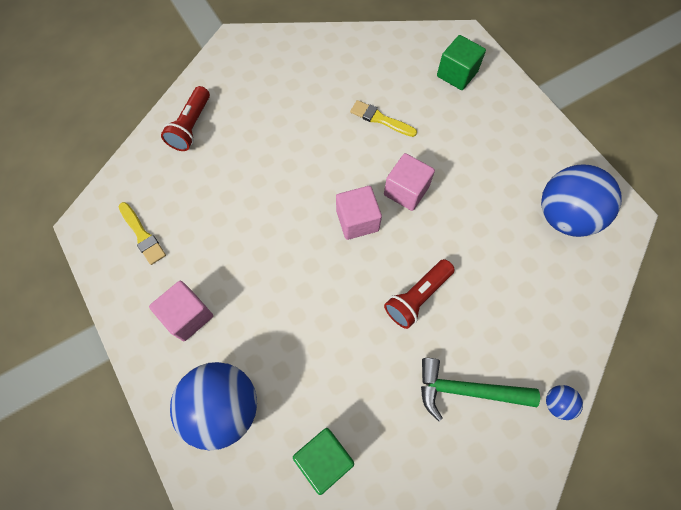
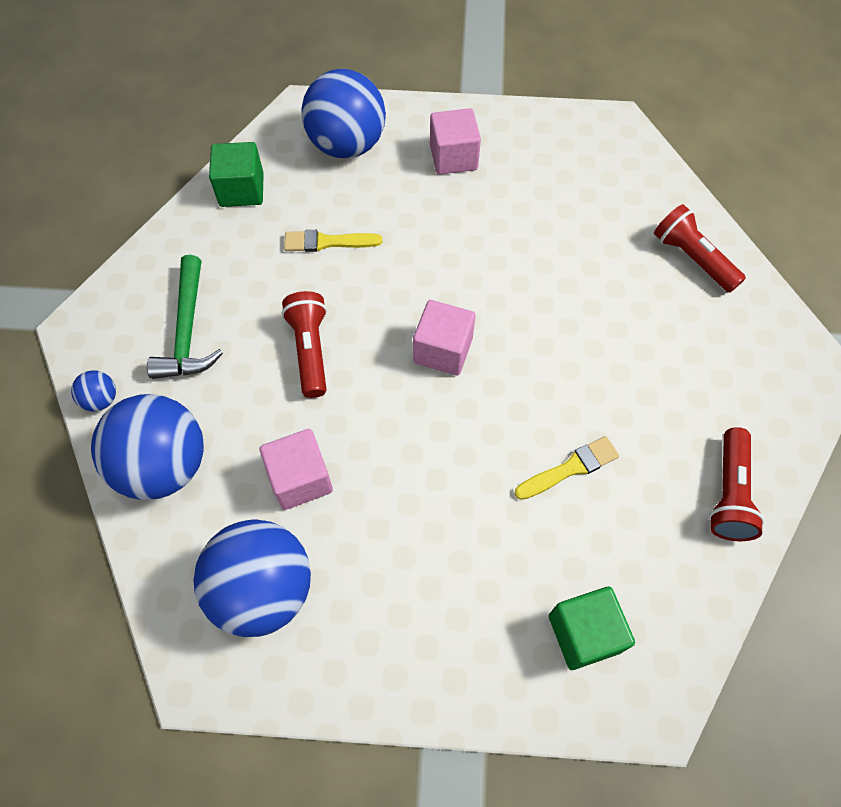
camera: 125 degrees right, 5 degrees down
yellow brush [119,202,166,265] -> yellow brush moved to [284,230,382,252]
pink cube [384,153,435,211] -> pink cube moved to [260,429,333,510]
green hammer [421,358,540,421] -> green hammer turned 135 degrees clockwise [147,255,223,379]
none -> blue ball [91,394,204,500]
none -> red flashlight [709,427,765,541]

